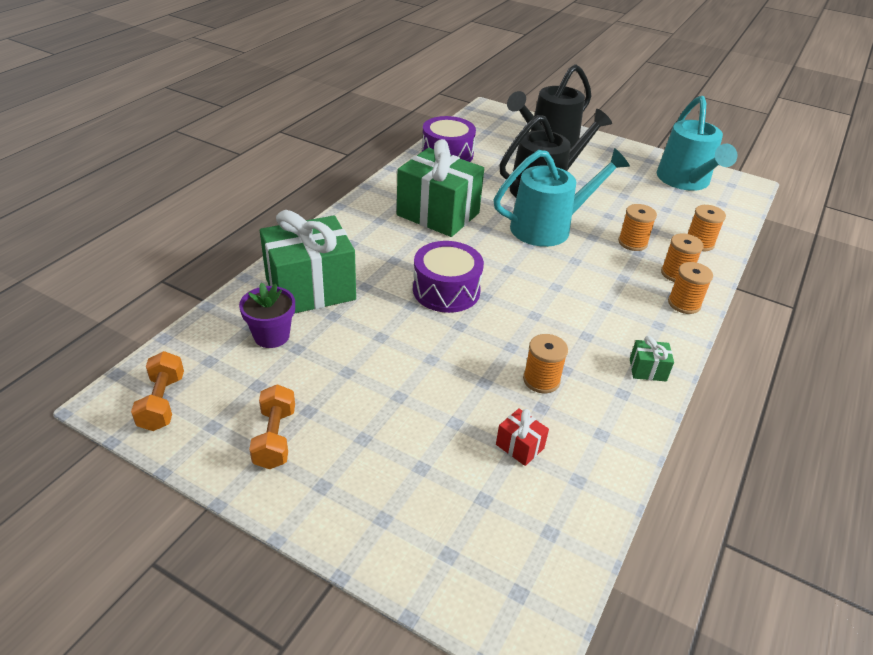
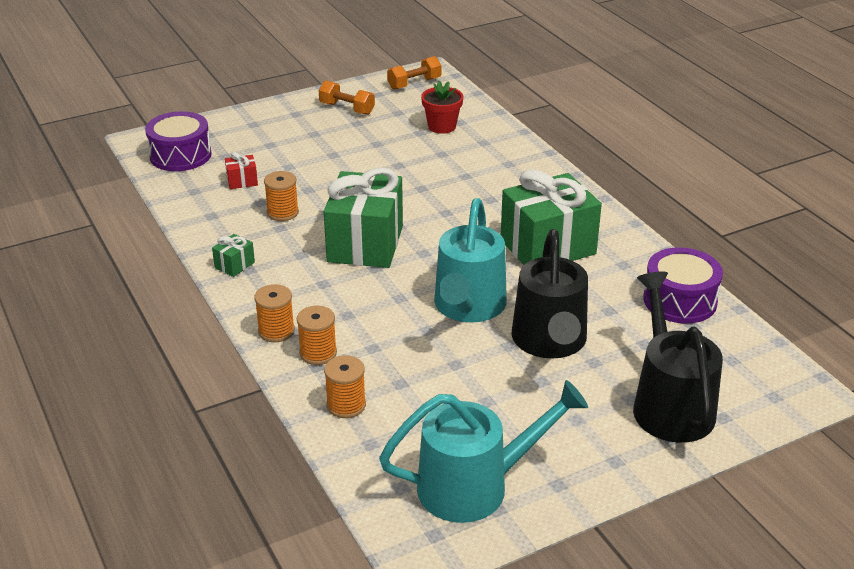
camera: 125 degrees right, 5 degrees down
orange dumbbell [131,351,184,431] -> orange dumbbell turned 60 degrees counterclockwise [387,56,441,90]
purple flower pot [239,283,295,348] -> red flower pot [421,81,463,134]
green gift [260,210,356,314] -> green gift moved to [324,167,403,268]
purple drum [413,241,484,313] -> purple drum moved to [145,111,212,171]
orange spool [618,204,657,251] -> none
turquoise watering can [657,96,738,191] -> turquoise watering can turned 135 degrees clockwise [379,380,588,523]

